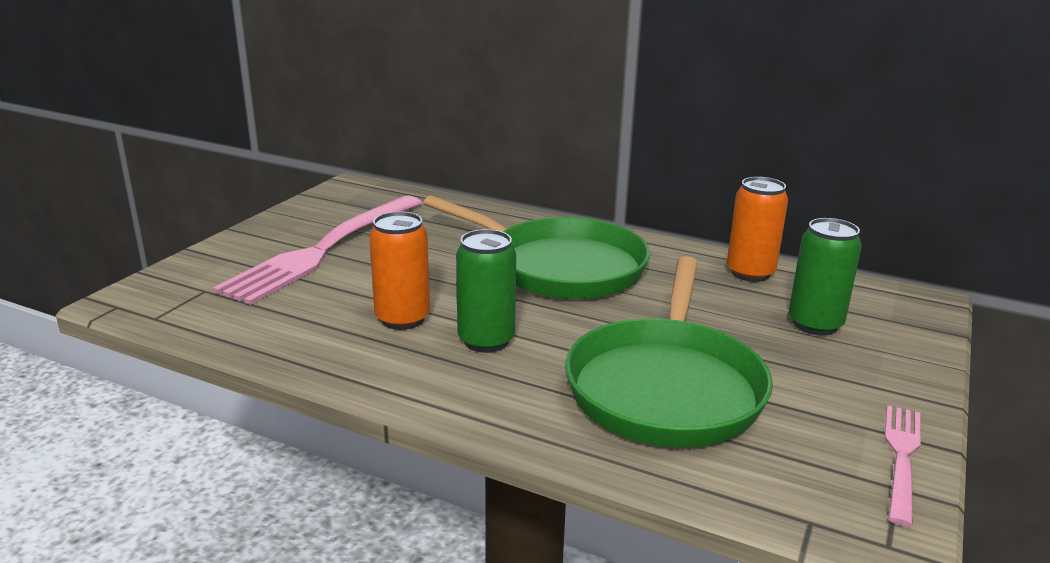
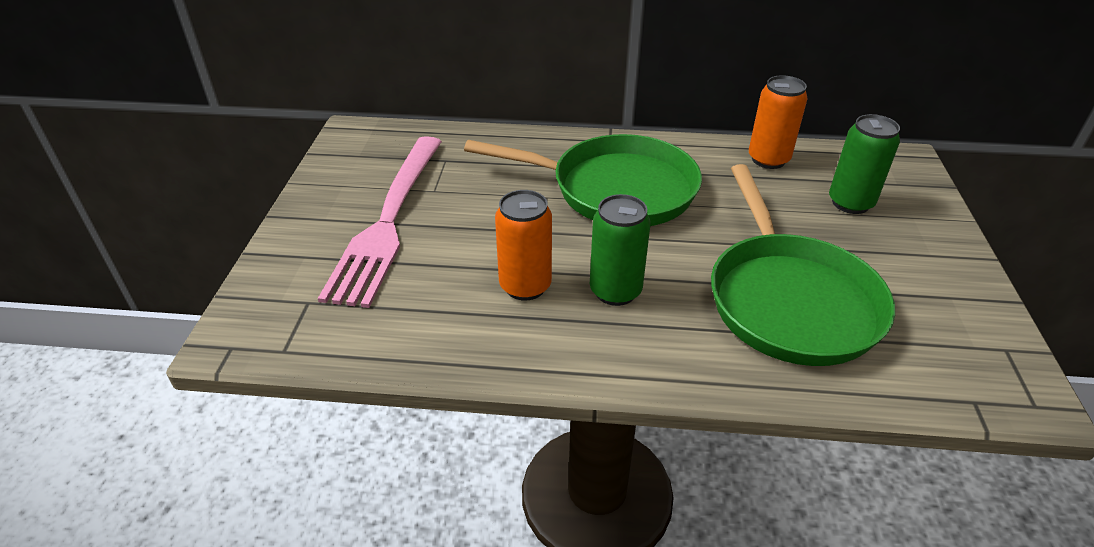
camera: 20 degrees left, 15 degrees up
pink fork [885,405,921,527] -> none

